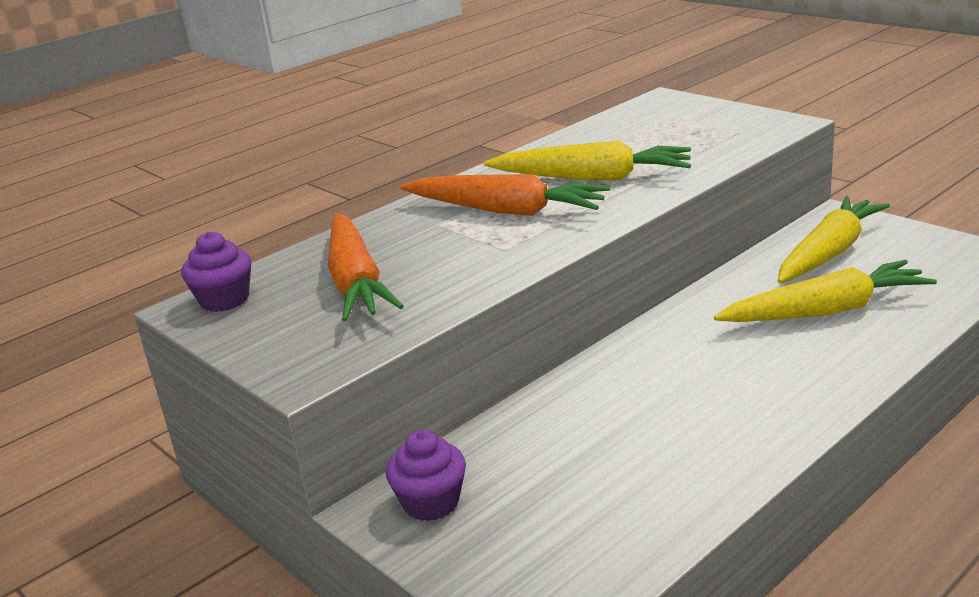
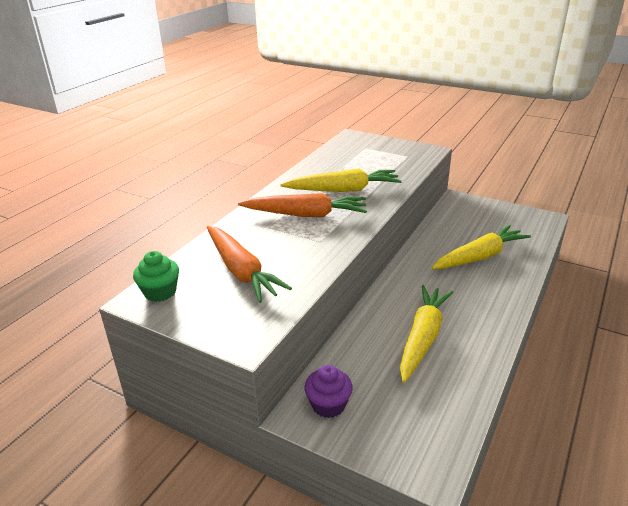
camera: 20 degrees left, 5 degrees up
purple cupcake [181,232,251,312] -> green cupcake [133,251,179,302]
yellow carrot [778,196,890,283] -> yellow carrot moved to [400,285,453,383]

